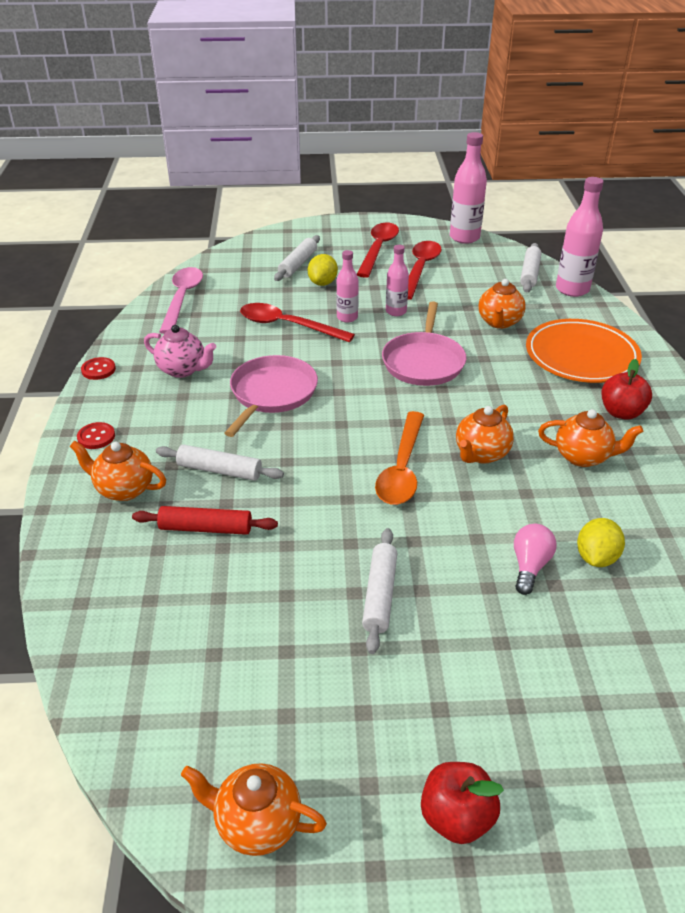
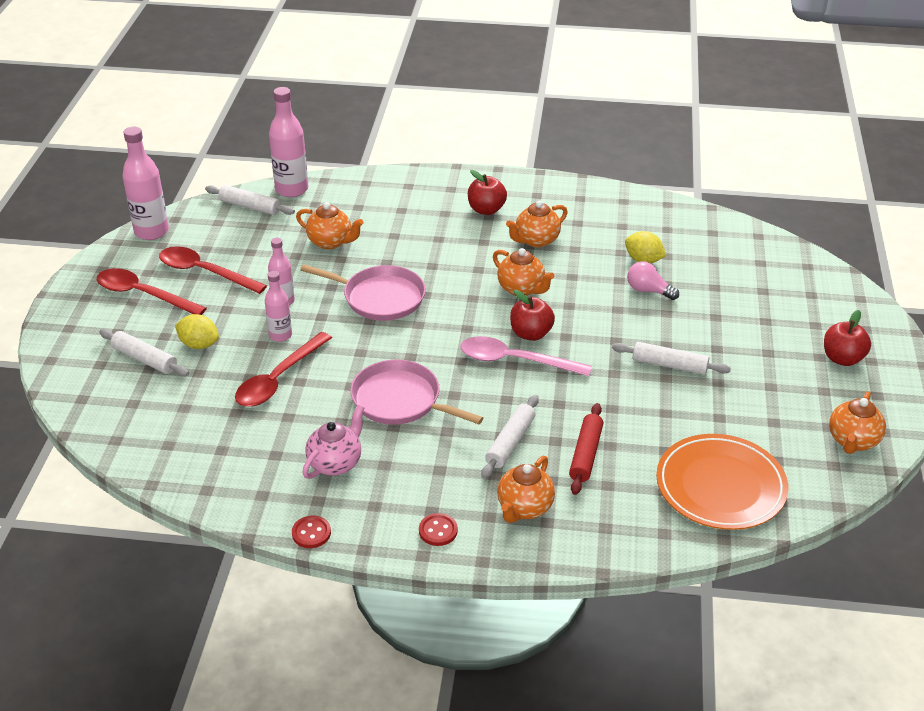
camera: 80 degrees left, 0 degrees up
pink spoon [159,267,203,334] -> pink spoon moved to [461,336,592,376]
orange spoon [375,411,424,505] -> red apple [510,290,555,341]
orange plate [526,319,642,383] -> orange plate moved to [656,434,788,530]
orange teapot [538,409,643,467] -> orange teapot turned 150 degrees counterclockwise [506,201,568,248]

